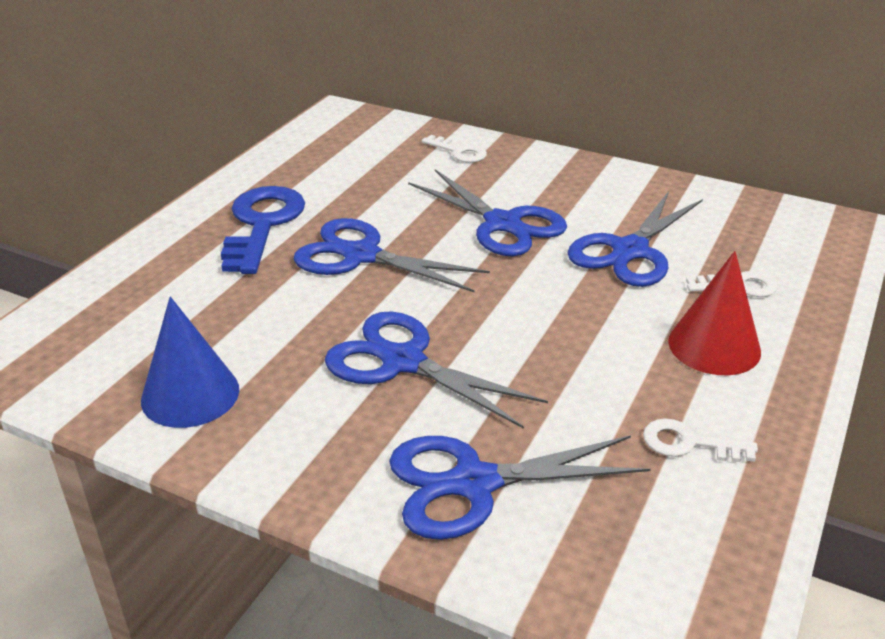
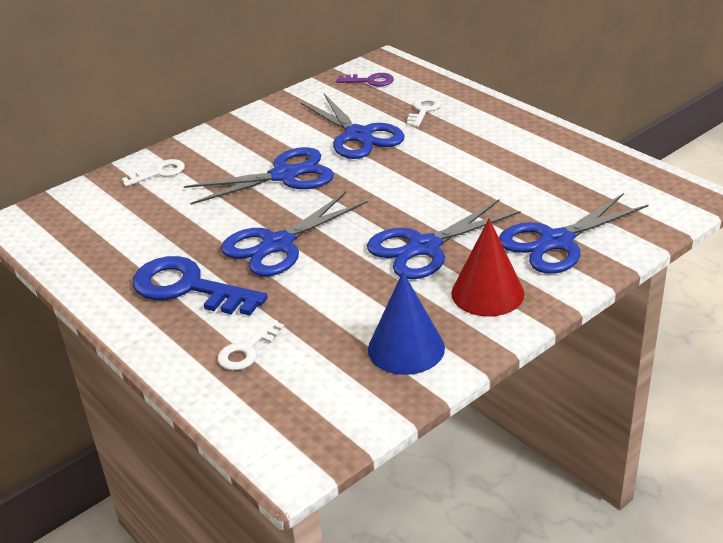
camera: 65 degrees left, 0 degrees up
blue scissors [389,435,651,540] -> blue scissors turned 45 degrees clockwise [499,193,648,274]
white key [643,418,758,462] -> white key moved to [218,319,284,370]
red cone [668,251,761,375] -> red cone moved to [451,218,525,317]
none -> purple key [337,73,394,87]

